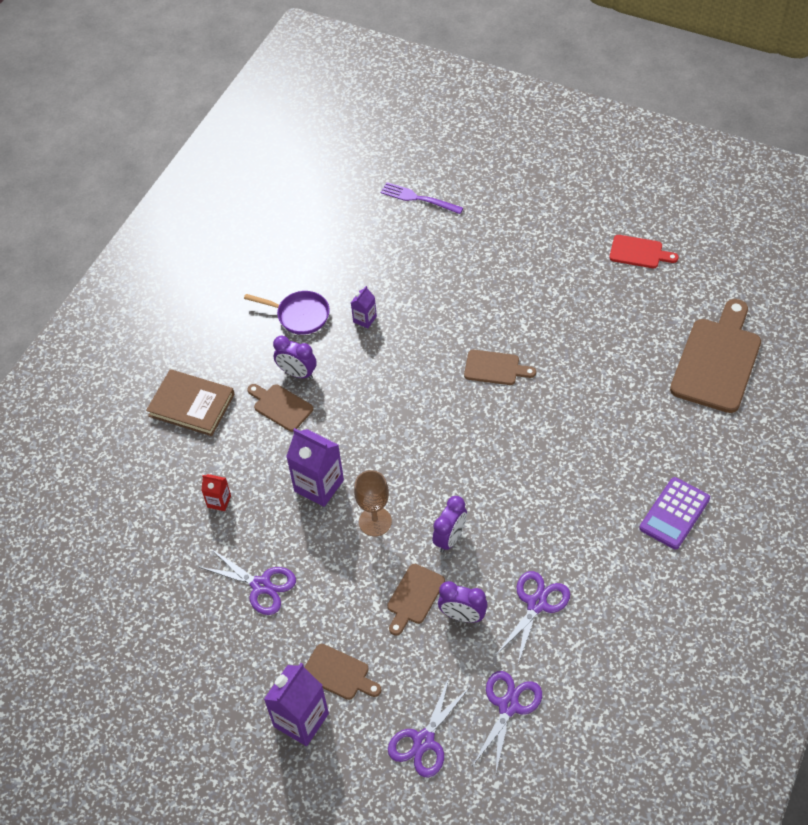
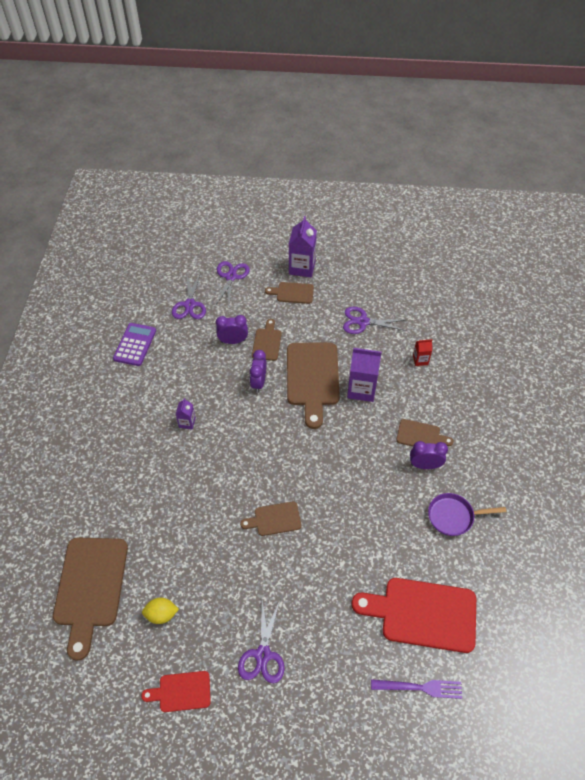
camera: 155 degrees right, 0 degrees up
brown book [146,369,235,436] -> none
purple carton [351,286,377,328] -> purple carton moved to [175,398,196,429]
brown goblet [354,470,392,536] -> brown cutting board [287,343,340,429]
purple scissors [496,571,570,663] -> purple scissors moved to [238,600,284,683]
purple calculator [639,477,710,550] -> purple calculator moved to [113,323,156,366]
none -> yellow lemon [142,598,179,624]
none -> red cutting board [352,578,476,653]

